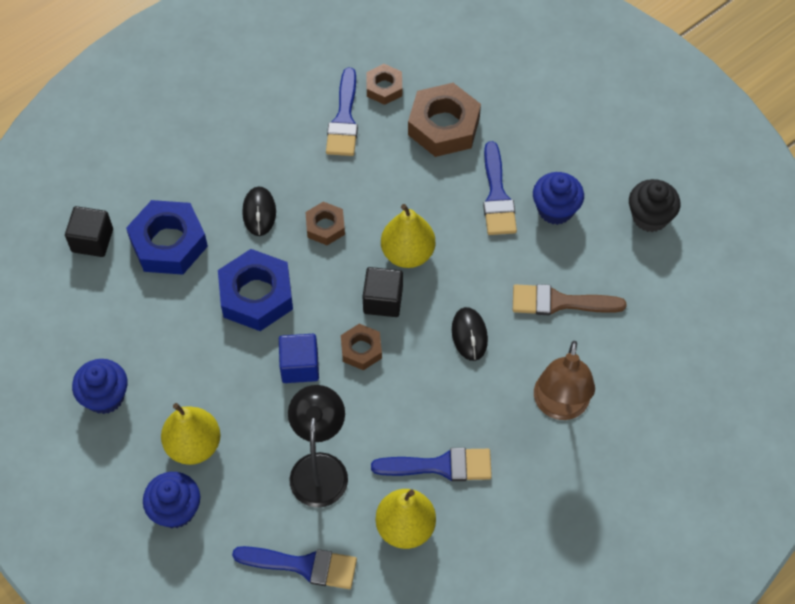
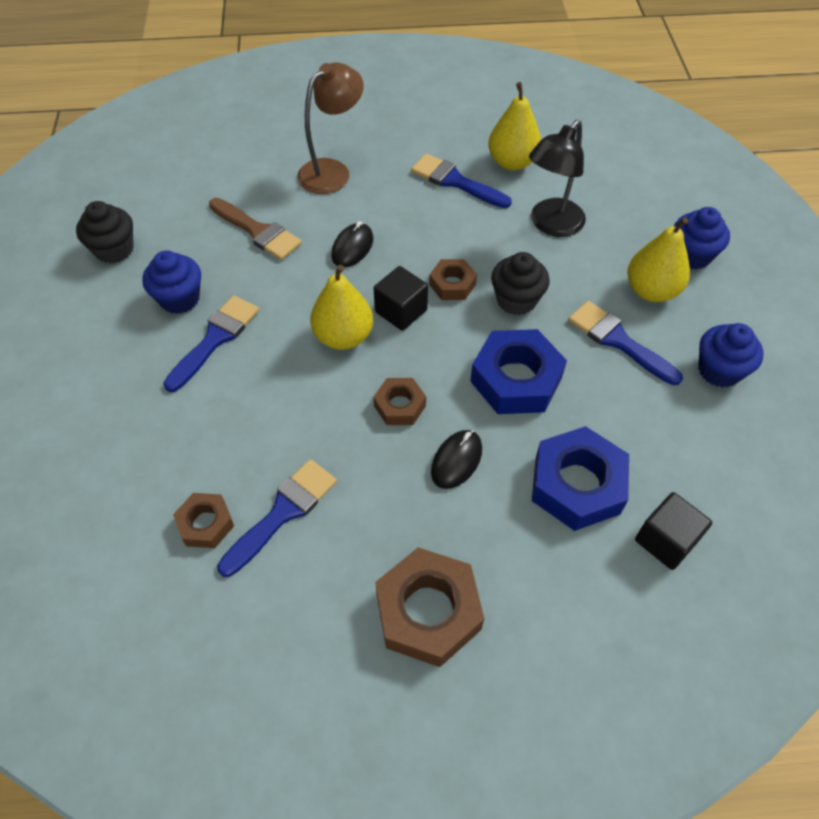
camera: 145 degrees left, 5 degrees down
blue brush [232,546,357,589] -> blue brush moved to [568,301,683,385]
blue cube [279,334,319,383] -> black cupcake [491,252,550,315]
brown nut [408,83,481,157] -> brown nut moved to [375,547,484,667]

